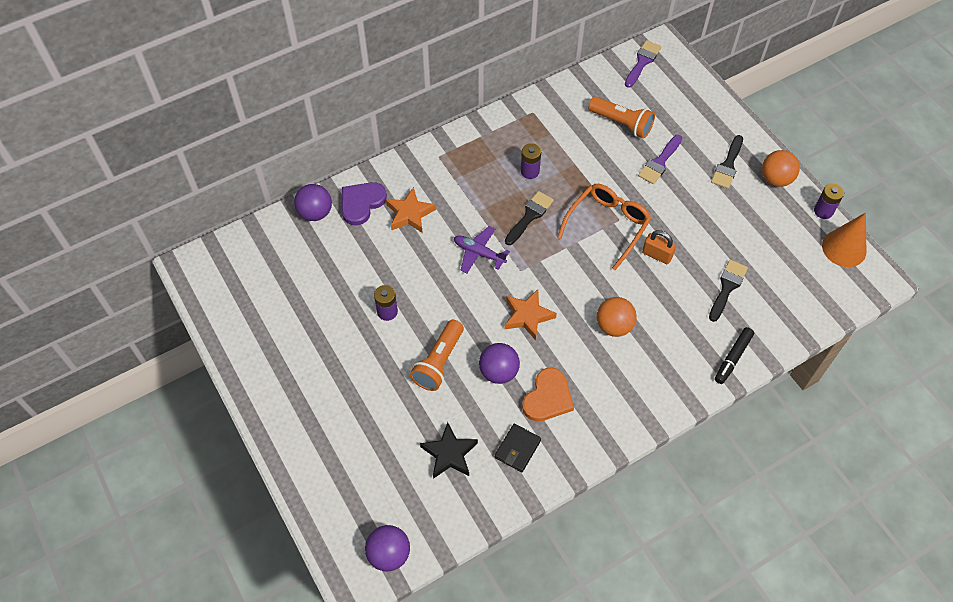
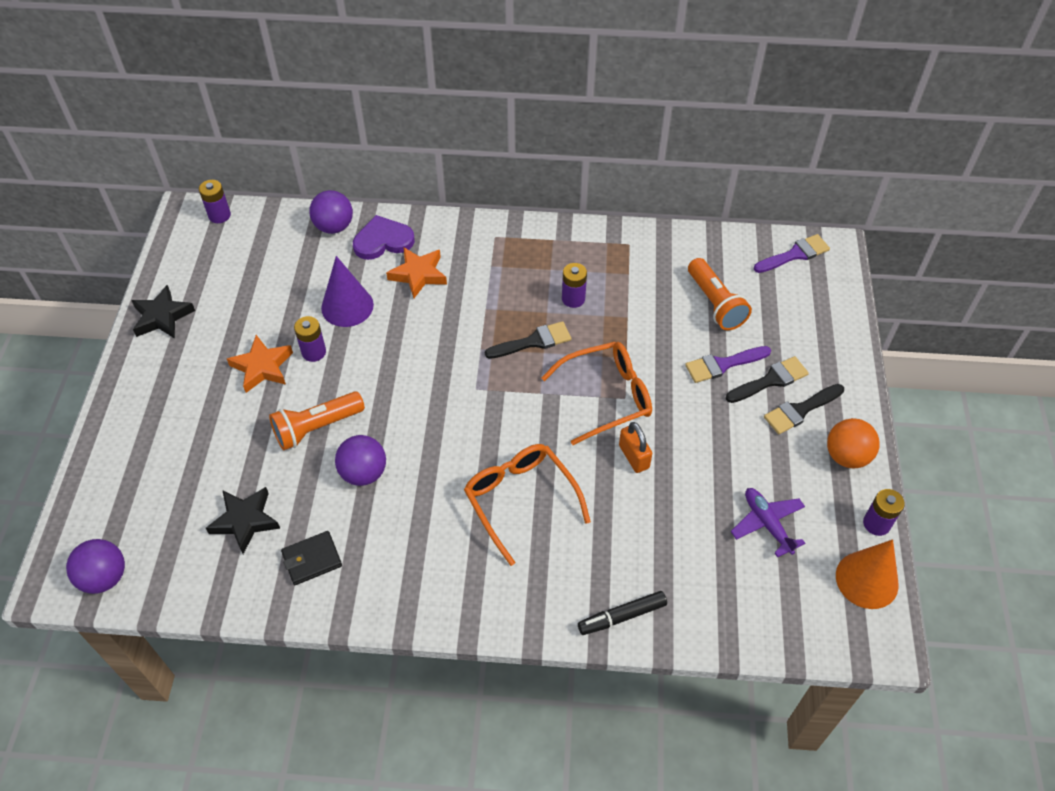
camera: 35 degrees right, 5 degrees down
purple plane [454,226,510,273] -> purple plane moved to [731,488,805,558]
orange star [504,289,557,340] -> orange star moved to [227,335,293,393]
orange heart [522,368,574,422] -> none
orange ball [597,297,637,337] -> orange glasses [464,444,591,566]
black brush [709,260,748,322] -> black brush moved to [726,356,809,403]
none -> black star [131,285,195,339]
none -> purple battery [199,180,231,223]
none -> purple cone [321,256,374,327]

